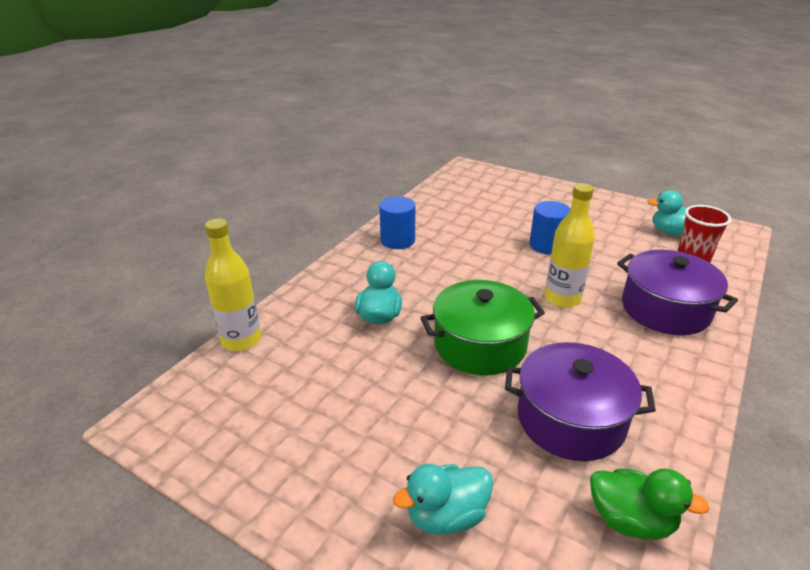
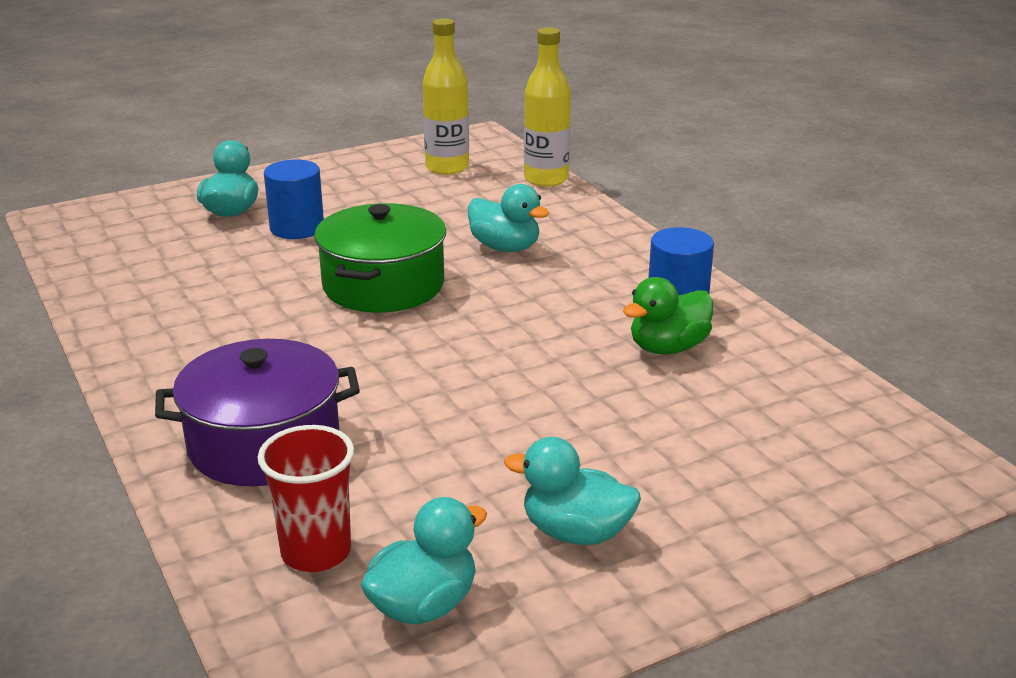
camera: 120 degrees right, 5 degrees down
purple pot [505,342,656,461] -> none
blue cylinder [529,201,570,255] -> blue cylinder moved to [264,159,324,239]
yellow bottle [545,183,595,308] -> yellow bottle moved to [423,18,469,175]
green duck [590,468,710,540] -> green duck moved to [623,277,713,354]
none -> turquoise duck [504,437,641,545]

